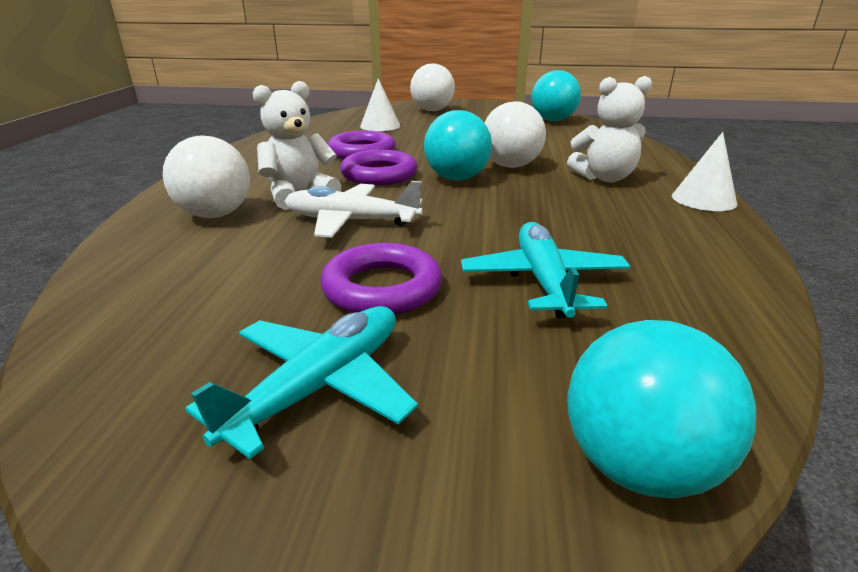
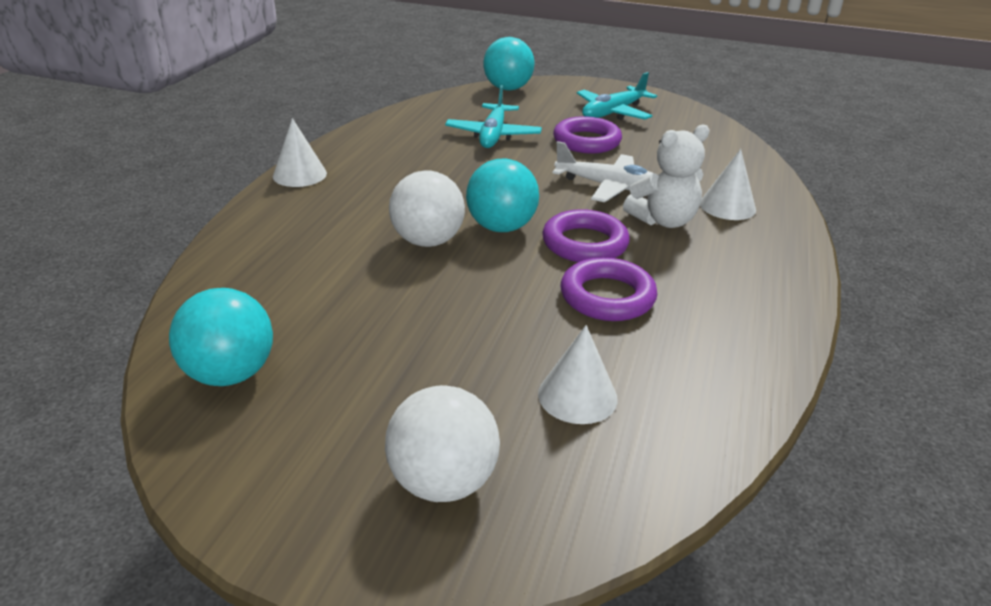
camera: 170 degrees left, 5 degrees up
white ball [163,136,250,218] -> white cone [700,149,756,220]
white teddy bear [567,76,652,182] -> none

